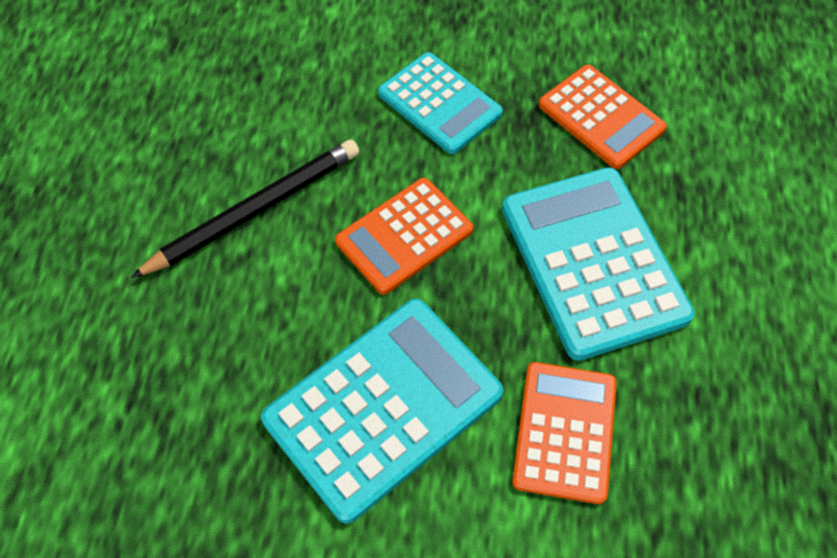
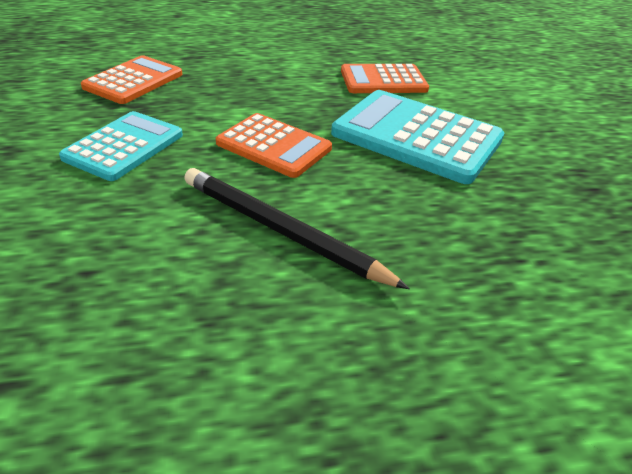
camera: 110 degrees left, 20 degrees down
turquoise calculator [502,167,695,361] -> none

